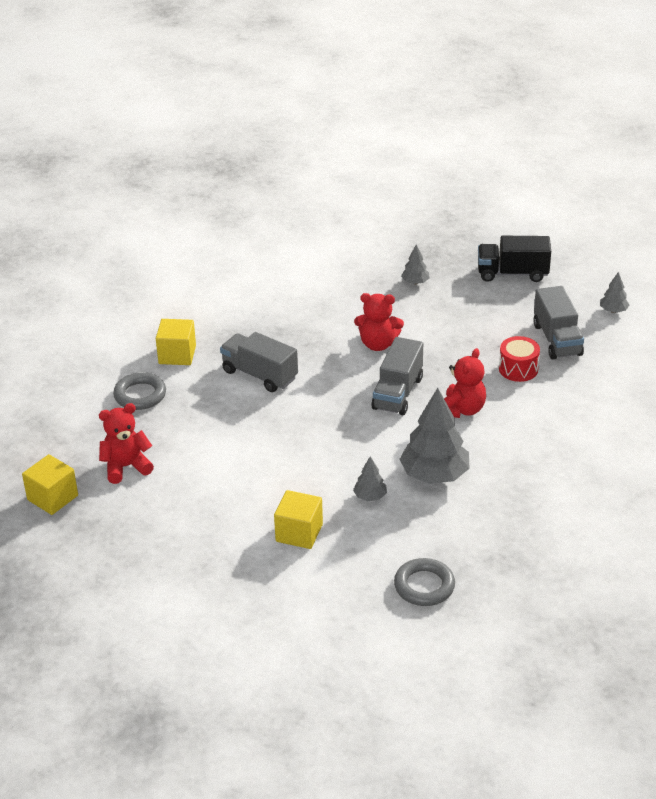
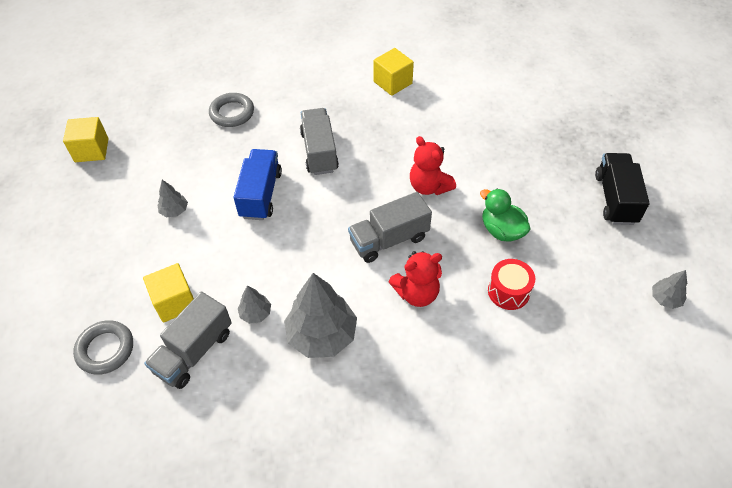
camera: 45 degrees right, 15 degrees up
red teddy bear [99,403,154,484] -> none
yellow cube [156,319,196,365] -> yellow cube moved to [373,48,414,96]
grey ring [394,558,455,606] -> grey ring moved to [73,320,133,375]
grey tree [401,245,430,284] -> grey tree moved to [158,180,188,217]
black truck [478,236,551,282] -> black truck turned 45 degrees clockwise [595,153,649,225]
grey truck [533,286,584,360] -> grey truck moved to [144,292,232,389]
none -> blue truck [233,149,282,220]
none -> green duck [480,189,531,241]

